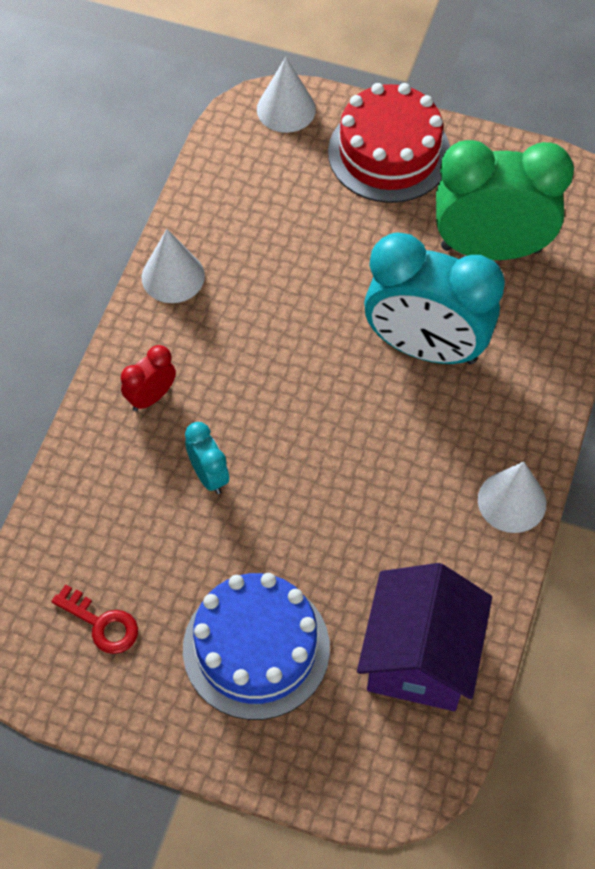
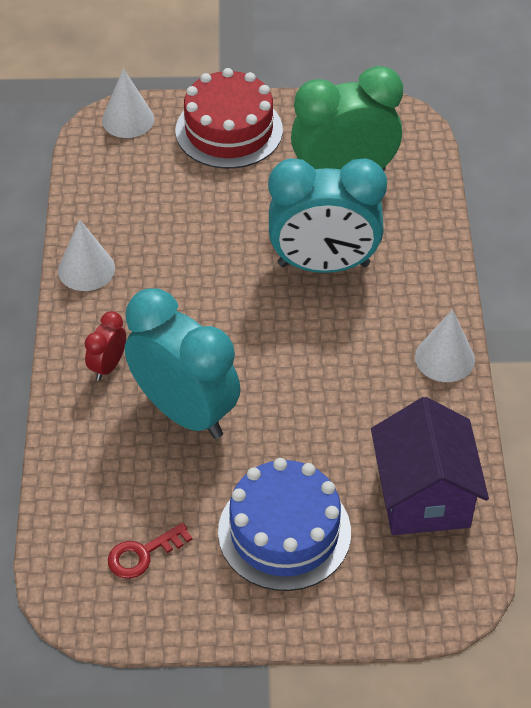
camera: 20 degrees left, 10 degrees down
red key [51,584,138,654] -> red key turned 135 degrees clockwise [108,523,192,579]
turquoise clock [185,422,229,494] -> turquoise clock [125,288,241,439], size x2.28

